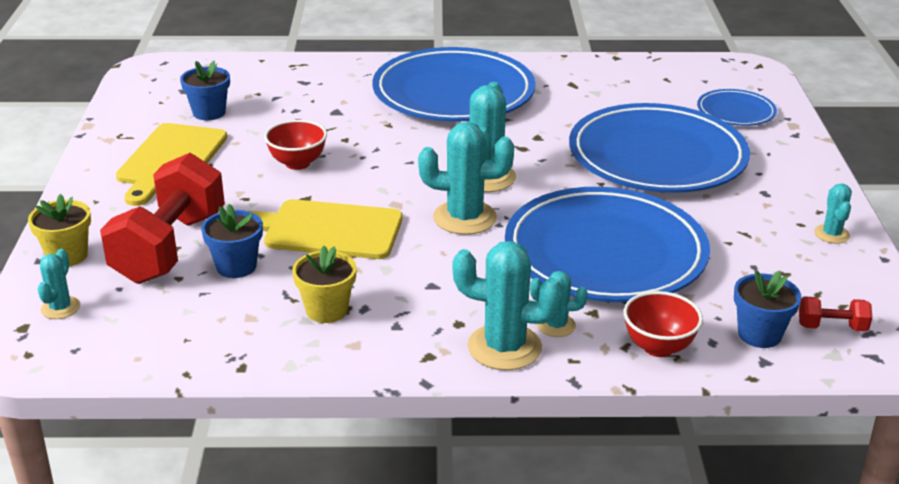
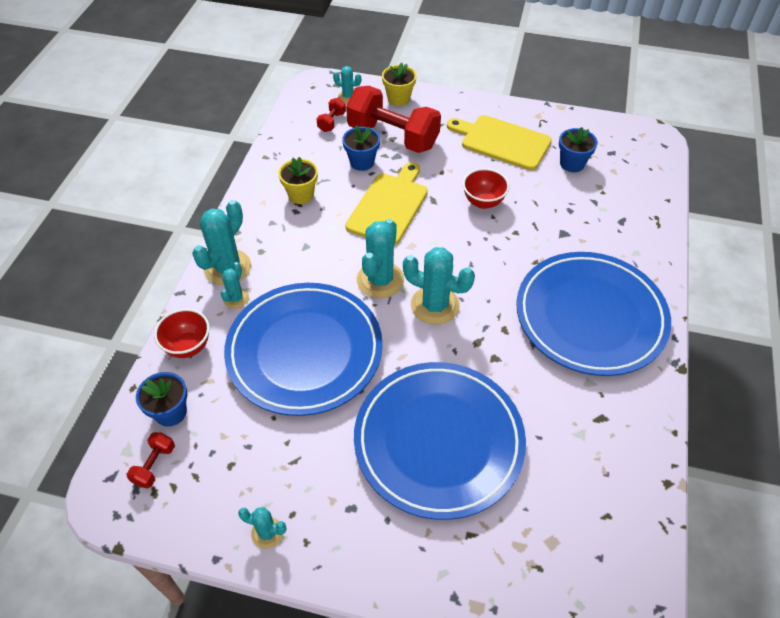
camera: 105 degrees right, 20 degrees up
blue plate [697,89,777,126] -> none
none -> red dumbbell [317,98,346,132]

